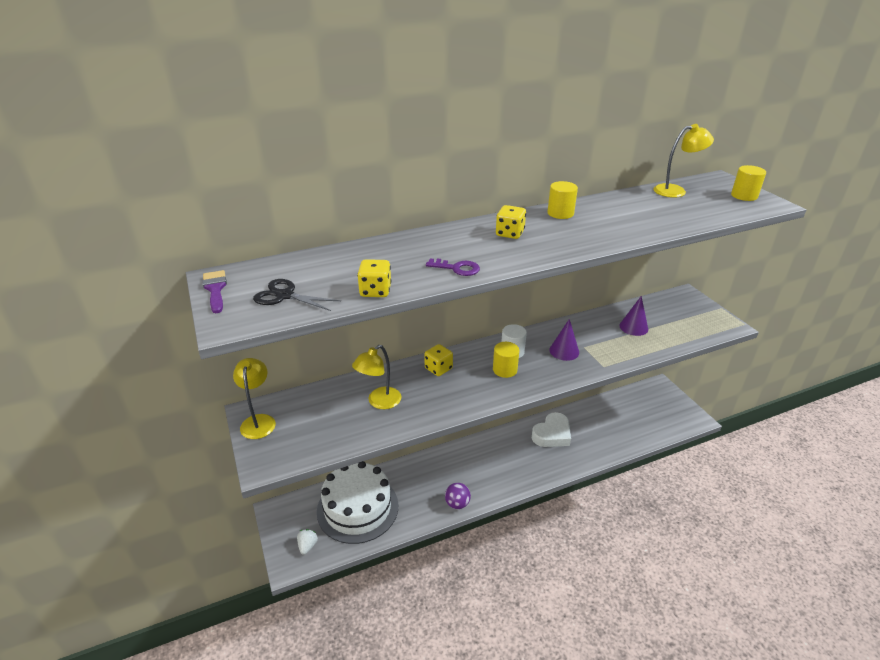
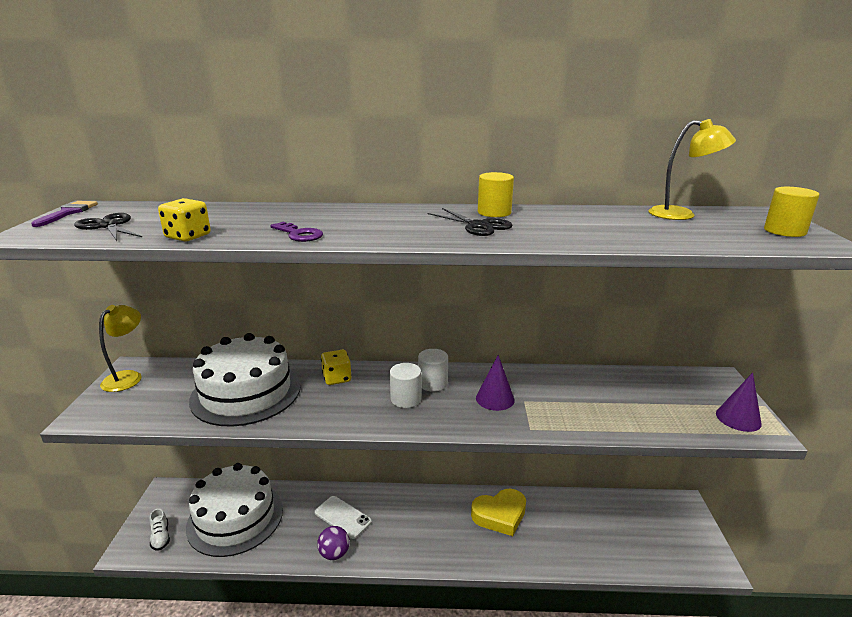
camera: 25 degrees right, 10 degrees down
white strawberry [297,529,318,555] -> white shoe [150,508,170,551]
yellow lamp [352,345,402,409] -> white cake [189,333,301,427]
yellow cylinder [493,342,519,378] -> white cylinder [390,363,421,408]
yellow dice [496,205,526,239] -> none
white heart [532,412,571,447] -> yellow heart [471,489,526,536]
purple cone [619,296,648,336] -> purple cone moved to [716,373,762,432]
none -> white phone [315,496,372,539]
none -> black scissors [427,208,513,236]

